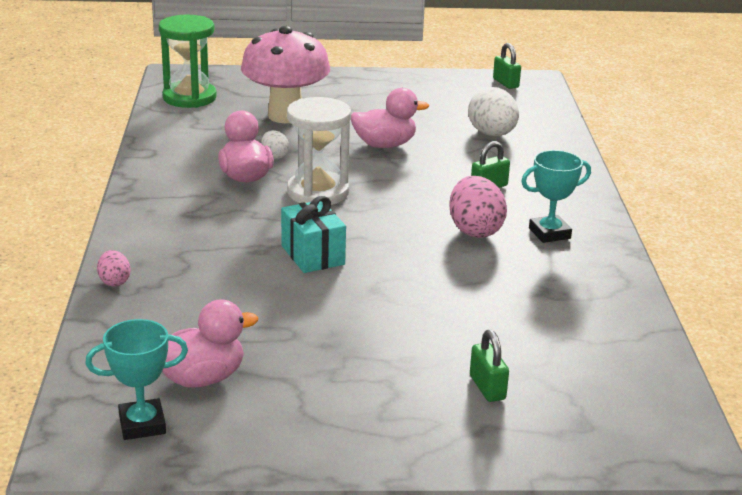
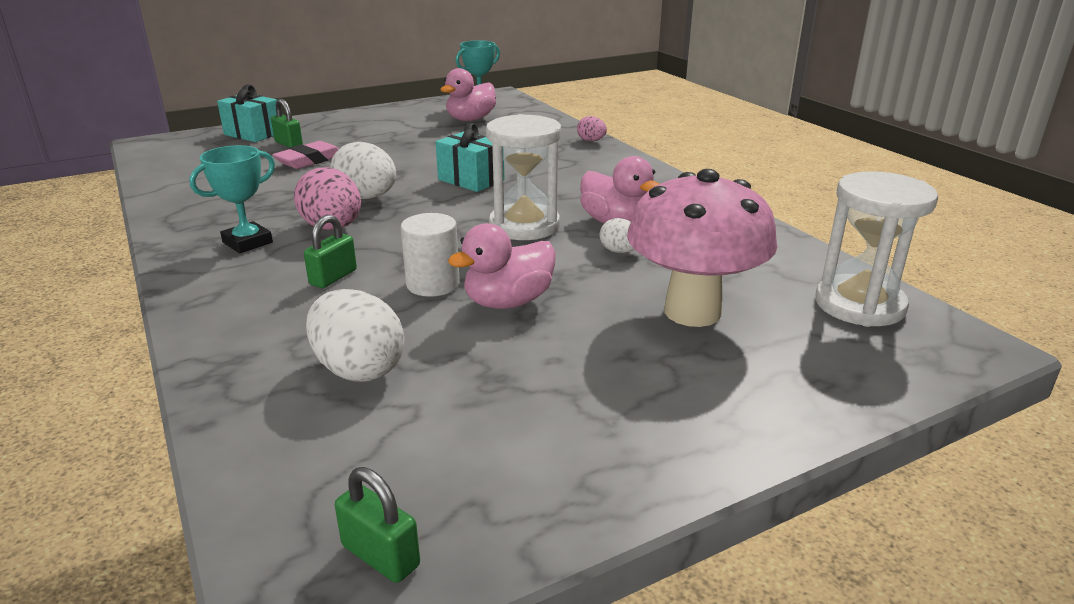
camera: 155 degrees right, 0 degrees up
green hourglass [159,15,217,108] -> white hourglass [815,171,938,327]
none -> turquoise gift [217,84,277,142]
none -> pink eraser [272,141,339,169]
none -> white egg [330,142,396,199]
none -> white cylinder [401,213,460,297]

